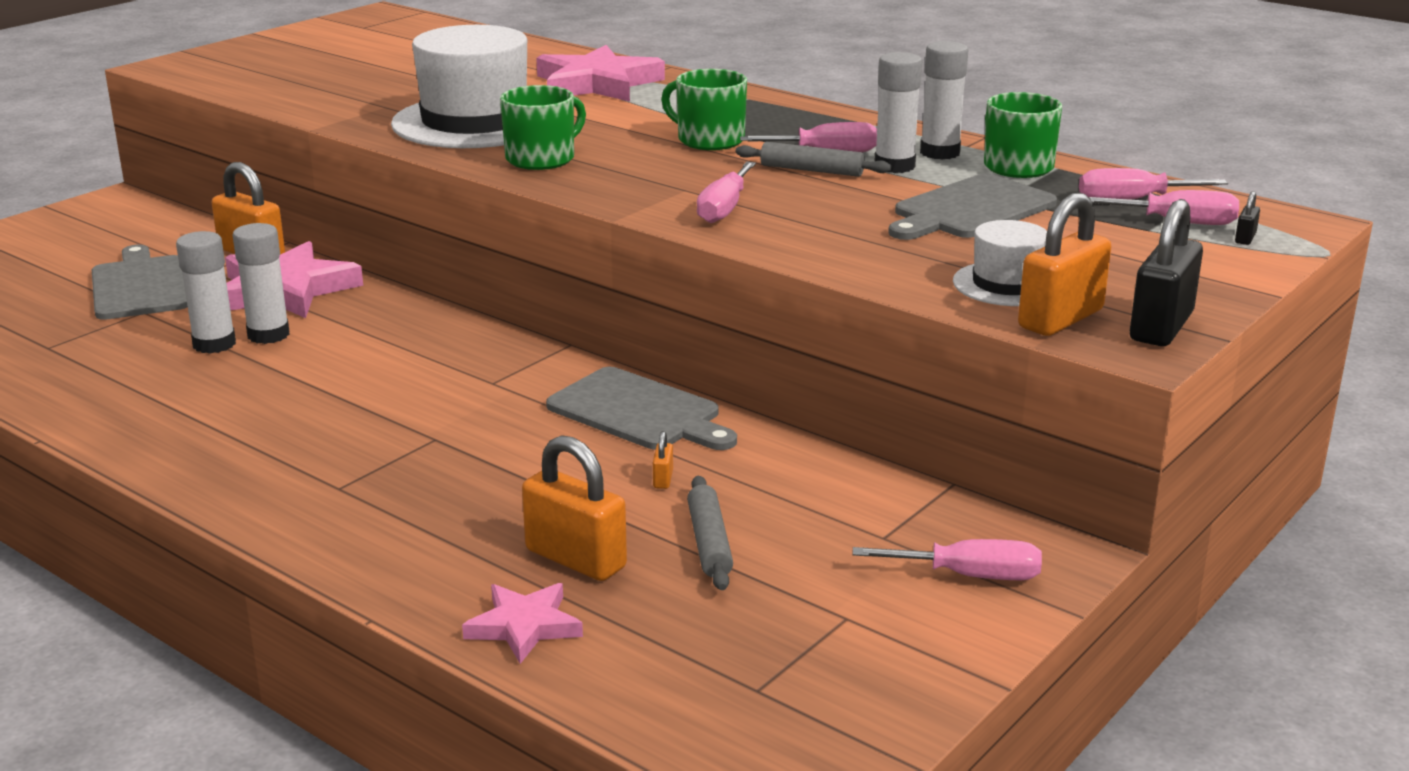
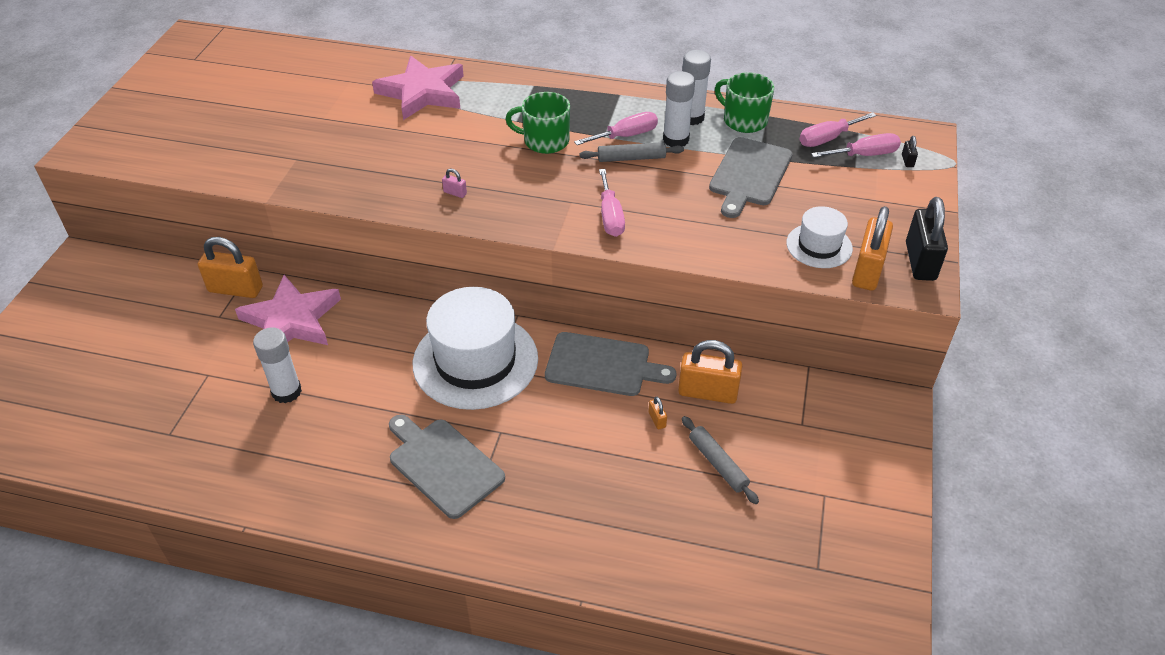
camera: 25 degrees left, 20 degrees up
grey cutting board [92,244,188,320] -> grey cutting board moved to [389,415,505,519]
white glue stick [233,223,290,344] -> none
white hat [391,25,527,148] -> white hat moved to [413,287,538,410]
pink star [462,583,583,664] -> none
green mug [500,85,586,170] -> pink padlock [442,169,467,198]
orange padlock [522,435,627,581] -> orange padlock moved to [678,340,742,404]
pink screwdriver [852,539,1042,580] -> none

